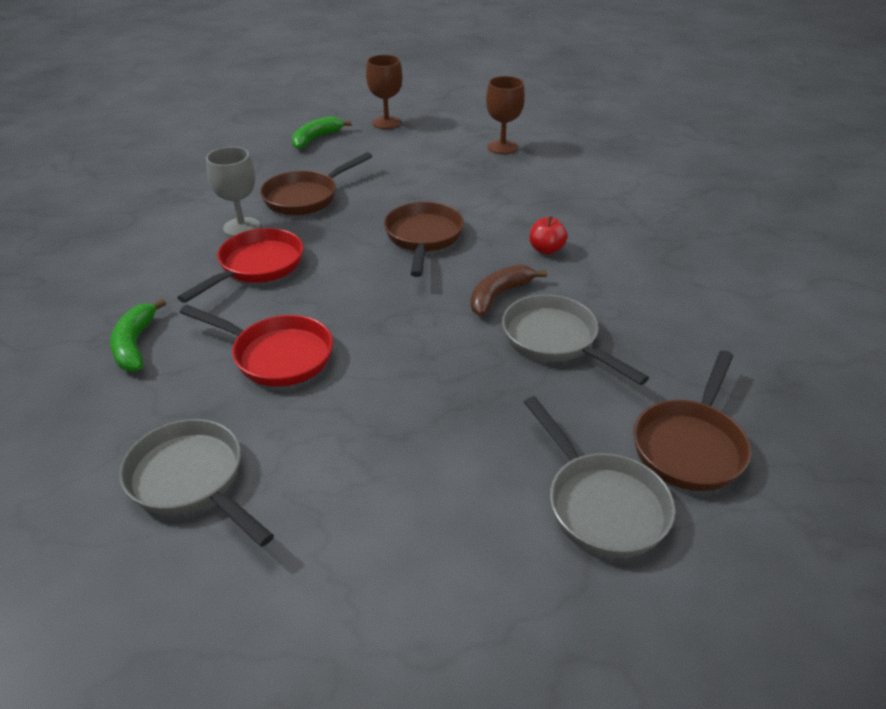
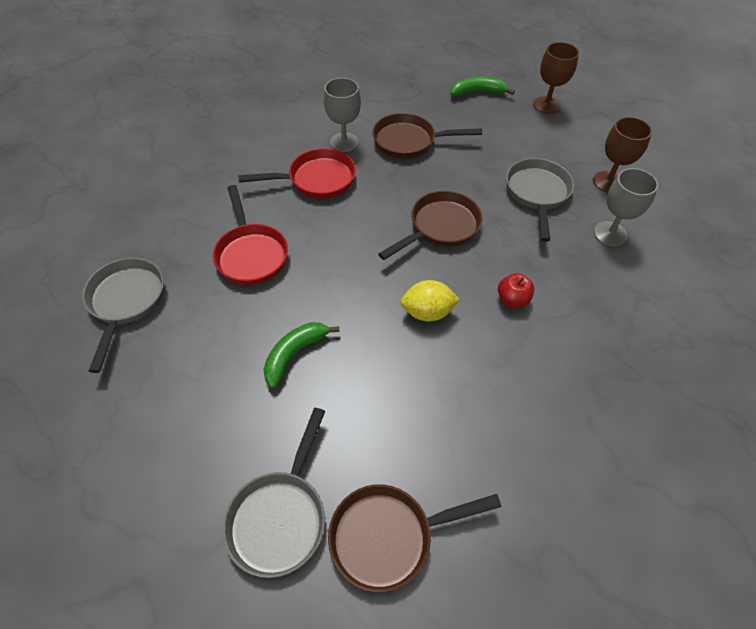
camera: 45 degrees right, 15 degrees up
green banana [110,299,166,371] -> green banana moved to [263,322,339,388]
brown banana [471,265,547,316] -> yellow lemon [400,280,460,322]
grey pan [502,294,649,385] -> grey pan moved to [506,158,574,242]
none -> grey goblet [594,168,658,246]

